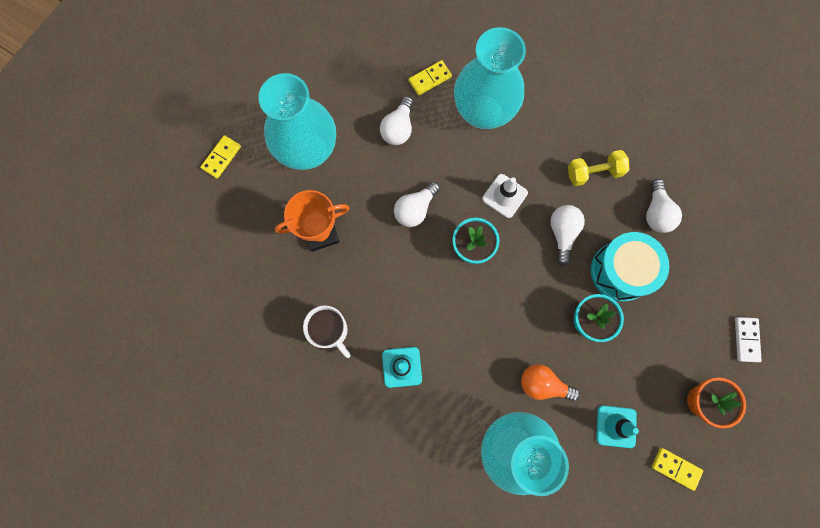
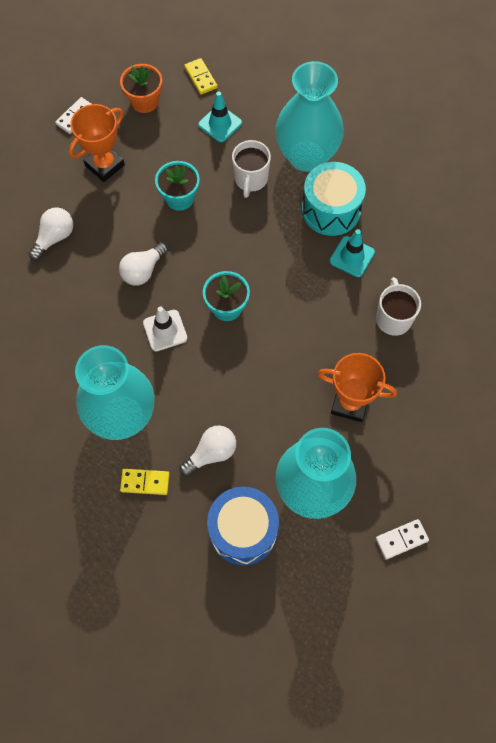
camera: 145 degrees left, 10 degrees down
yellow domino [200,135,241,179] -> white domino [376,519,429,560]
white light bulb [394,182,440,227] -> none
orange light bulb [521,364,580,401] -> white mug [232,140,271,198]
yellow dumbbell [568,150,629,186] -> none
turquoise drum [591,232,669,302] -> turquoise drum moved to [302,162,366,236]
none -> orange trophy [69,104,125,182]
none -> blue drum [207,487,279,566]

